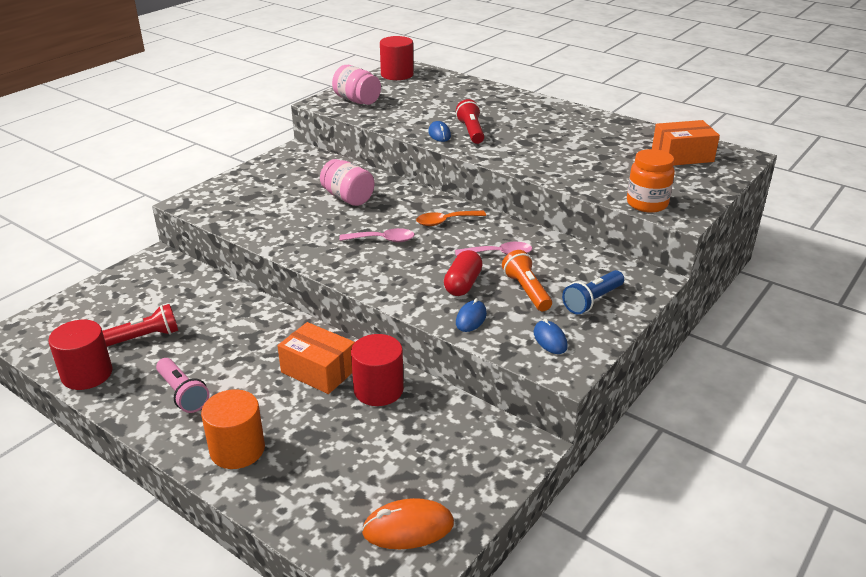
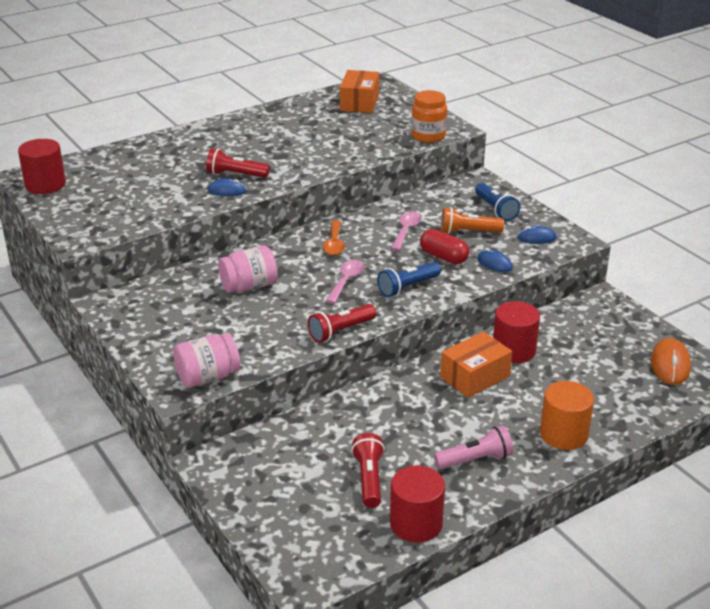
camera: 70 degrees left, 0 degrees up
pink jar [332,65,381,105] -> pink jar moved to [174,333,240,388]
none -> red flashlight [308,304,376,343]
none -> blue flashlight [377,262,441,297]

